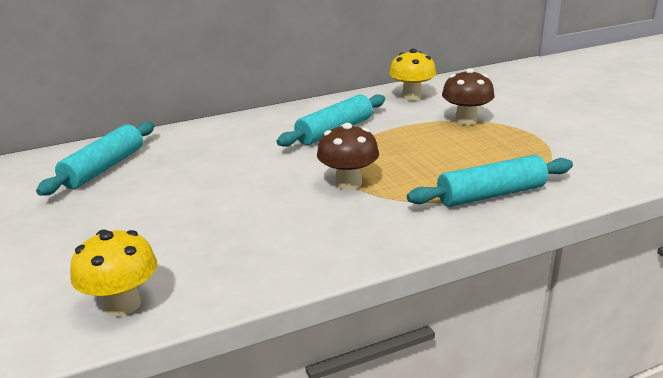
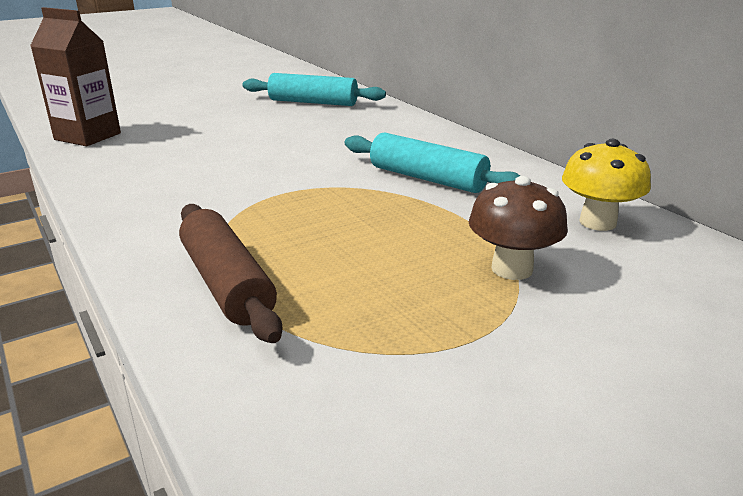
camera: 80 degrees right, 0 degrees up
yellow mushroom [70,229,157,316] -> brown carton [30,7,121,146]
brown mushroom [317,123,379,190] -> none
turquoise rolling pin [407,155,573,207] -> brown rolling pin [179,204,282,343]

